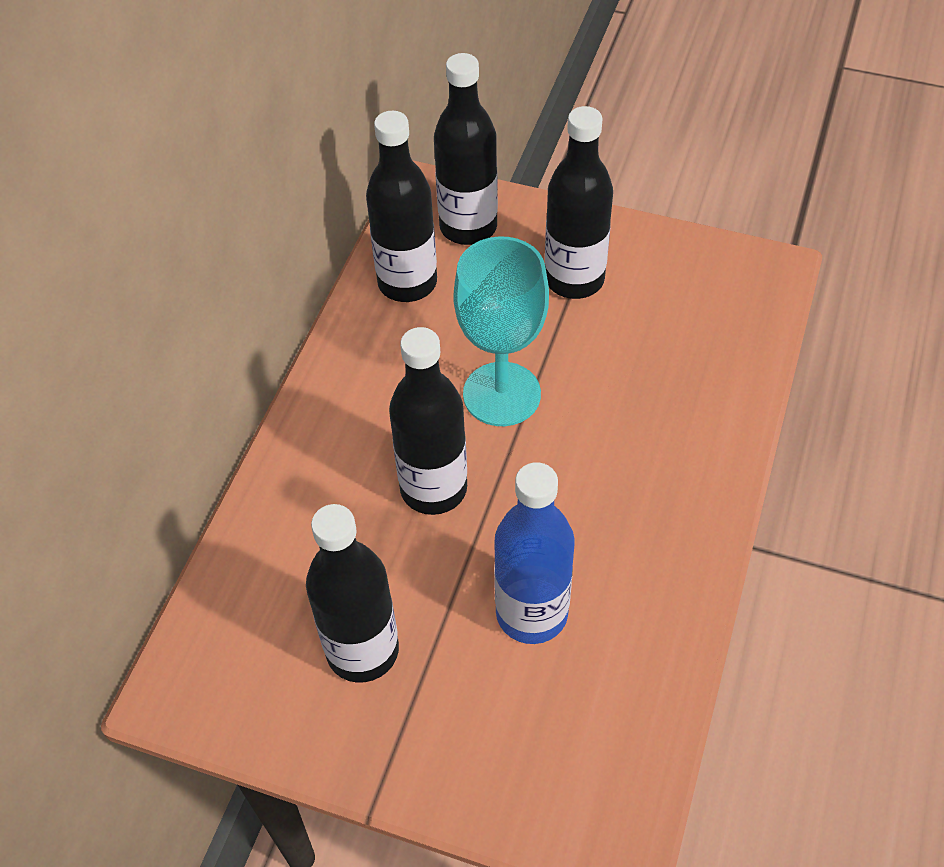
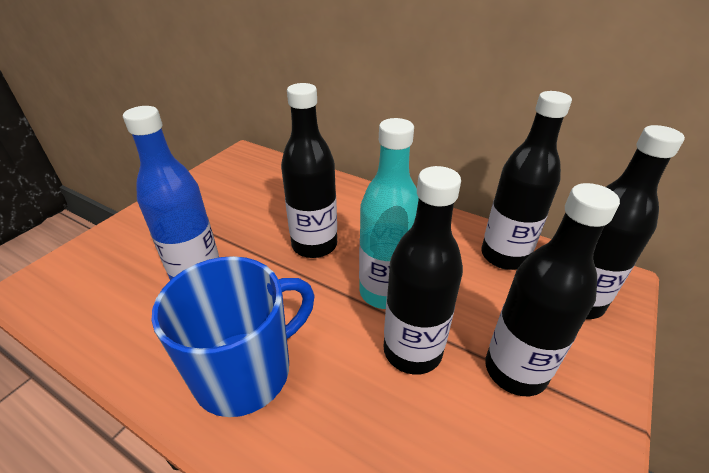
camera: 100 degrees right, 15 degrees down
black bottle [306,504,399,683] -> black bottle moved to [384,166,463,375]
turquoise goblet [453,236,549,426] -> turquoise bottle [359,118,419,309]
none -> blue mug [152,256,315,417]

